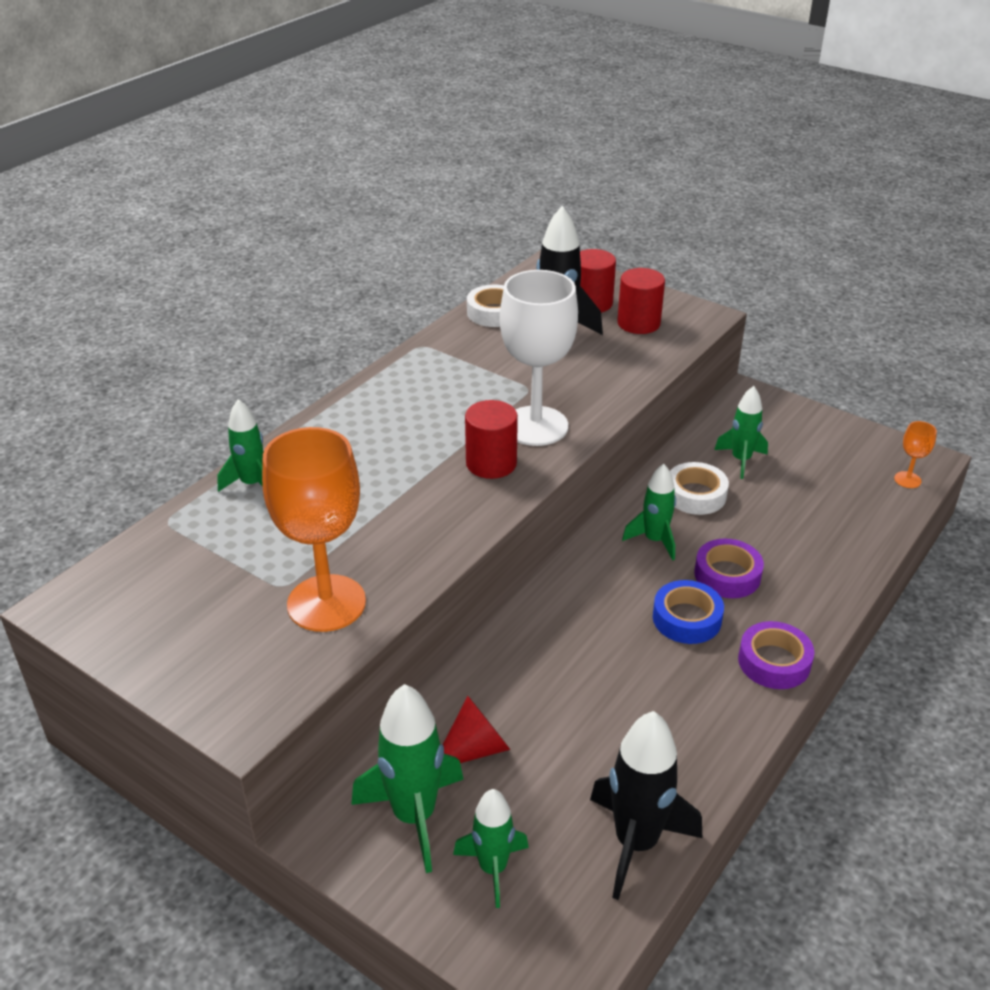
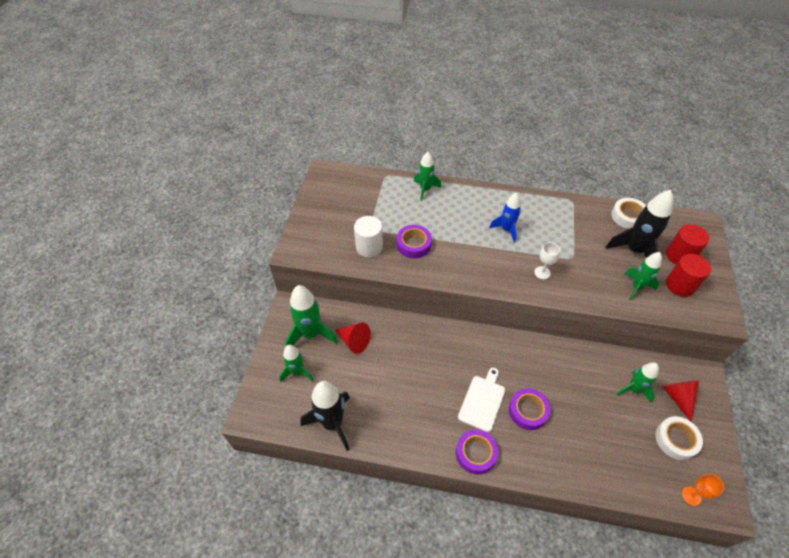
camera: 65 degrees right, 15 degrees up
orange goblet [262,427,366,632] -> white cylinder [354,216,383,257]
red cylinder [465,400,518,479] -> none
white goblet [500,270,578,446] -> white goblet [534,242,560,279], size x0.42
green rocket [622,464,676,560] -> green rocket moved to [624,252,662,300]
blue tape [653,580,724,644] -> white cutting board [458,368,505,432]
white tape [670,462,729,515] -> white tape moved to [655,416,703,460]
none -> purple tape [397,225,432,258]
none -> blue rocket [489,193,521,243]
none -> red cone [662,381,699,422]

